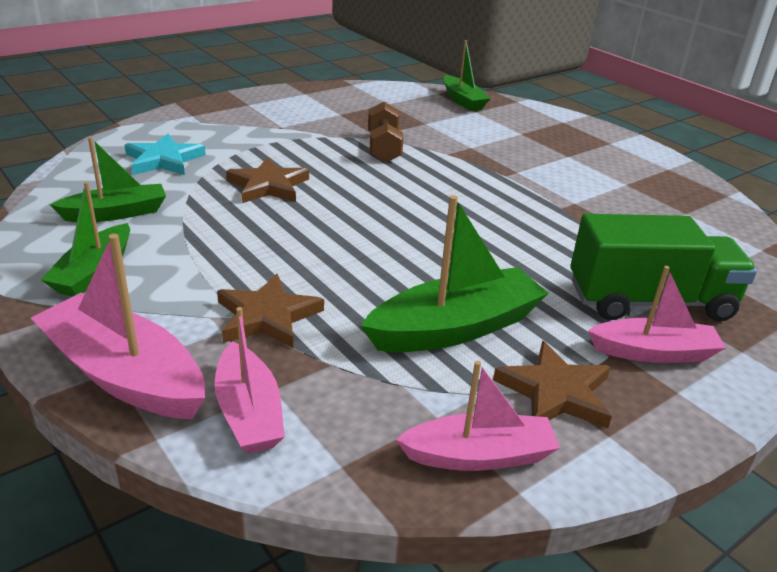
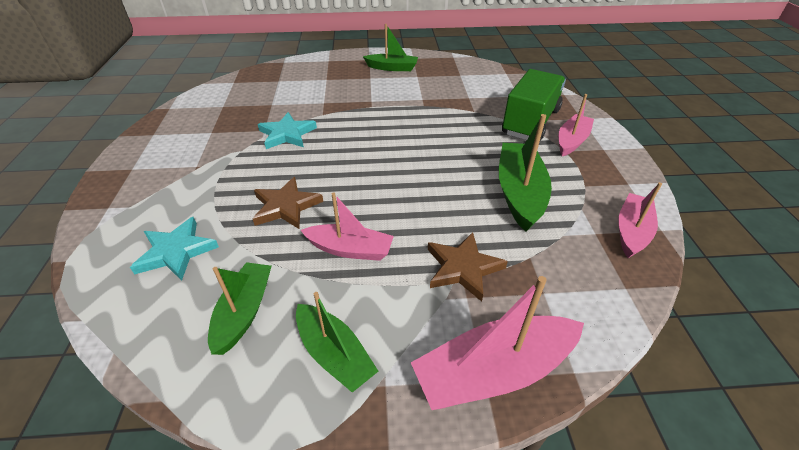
camera: 55 degrees left, 10 degrees up
pink boat [214,307,285,454] -> pink boat moved to [301,193,394,261]
brown dumbbell [368,102,404,163] -> turquoise star [258,112,317,149]
green boat [444,40,491,111] -> green boat moved to [363,24,418,71]
brown star [493,341,612,428] -> none

